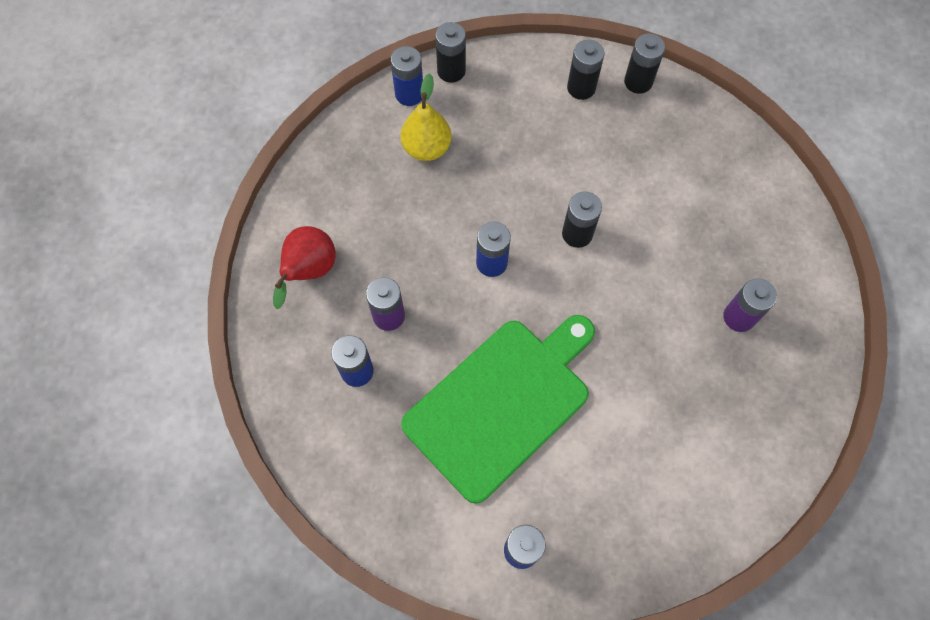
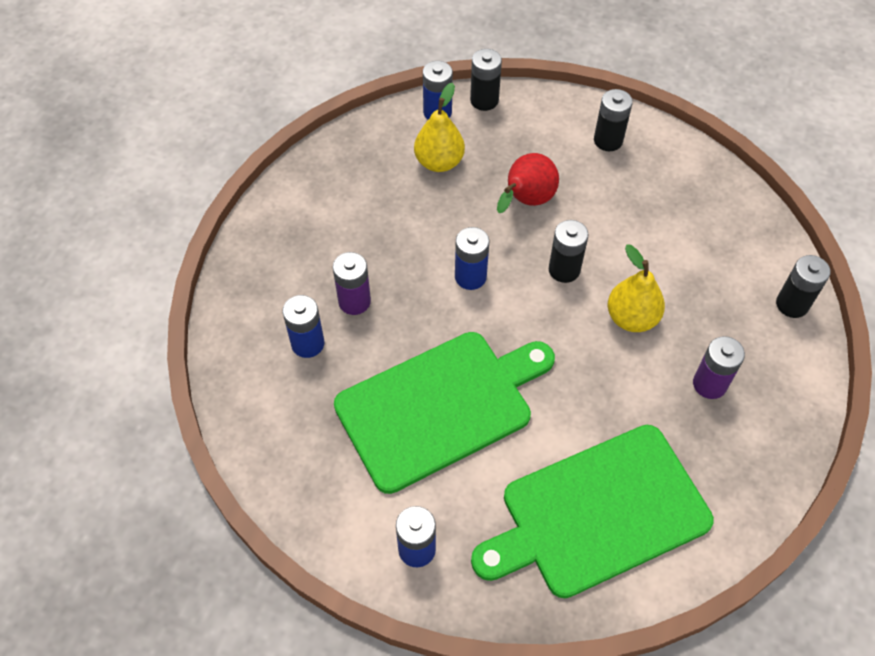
camera: 15 degrees right, 10 degrees down
red pear [273,226,336,309] -> red pear moved to [497,153,559,213]
black battery [624,33,665,94] -> black battery moved to [776,255,830,318]
none -> green cutting board [471,425,714,598]
none -> yellow pear [608,245,665,332]

